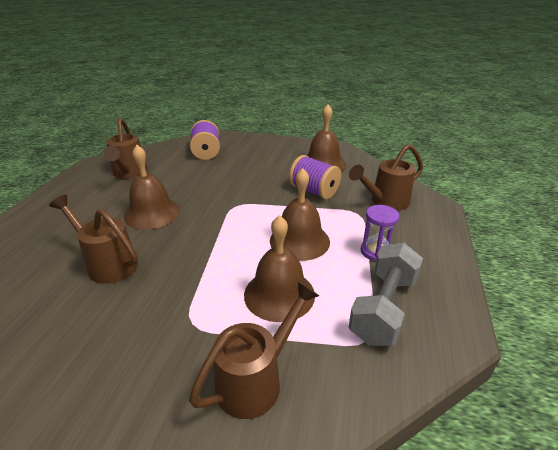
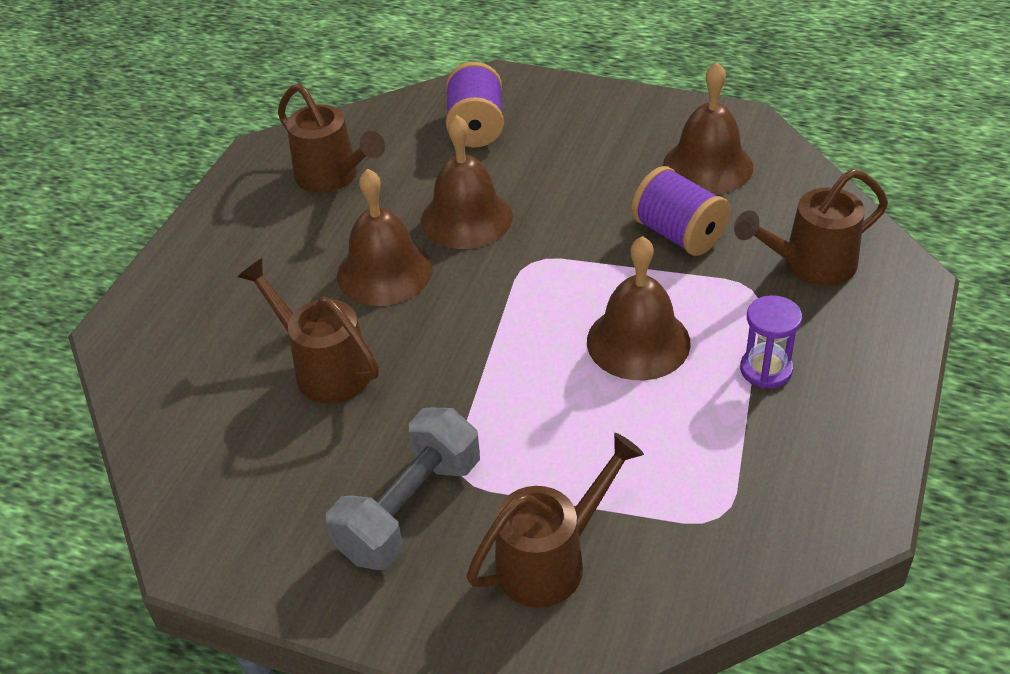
camera: 10 degrees right, 10 degrees up
brown watering can [103,118,147,179] -> brown watering can turned 45 degrees counterclockwise [278,84,385,193]
brown bell [244,215,315,322] -> brown bell moved to [421,115,513,249]
grey dumbbell [349,243,423,346] -> grey dumbbell moved to [326,407,480,570]

